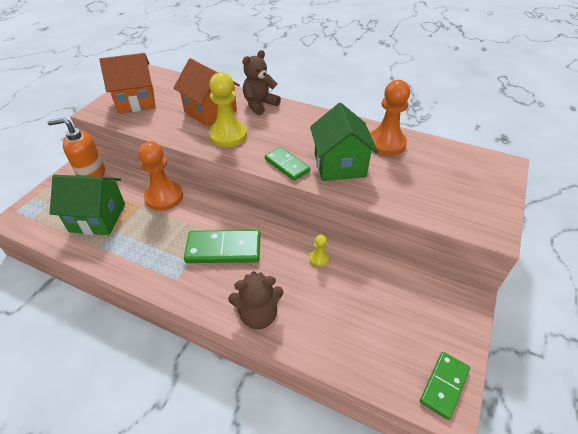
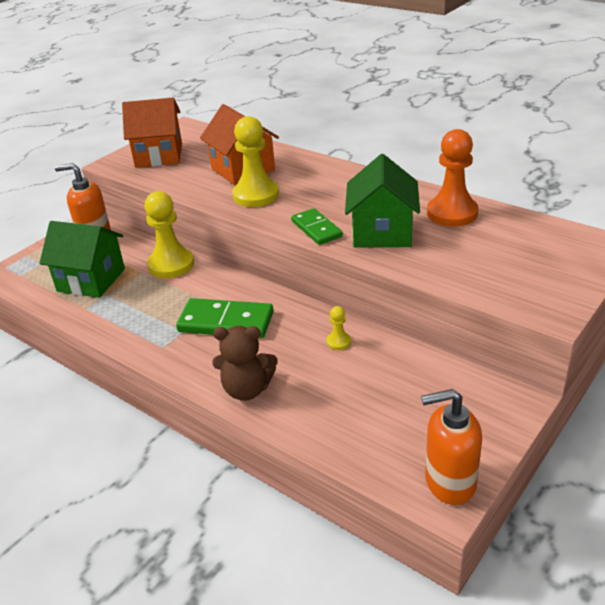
camera: 15 degrees right, 10 degrees down
orange pawn [138,141,183,211] -> yellow pawn [144,191,194,278]
brown teddy bear [242,50,281,115] -> none
green domino [420,352,470,420] -> orange soap dispenser [421,389,482,505]

